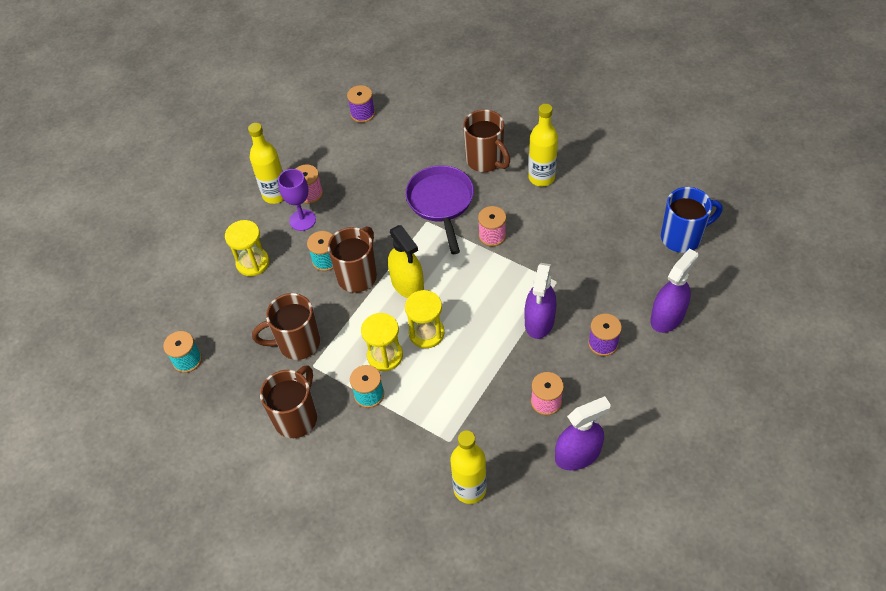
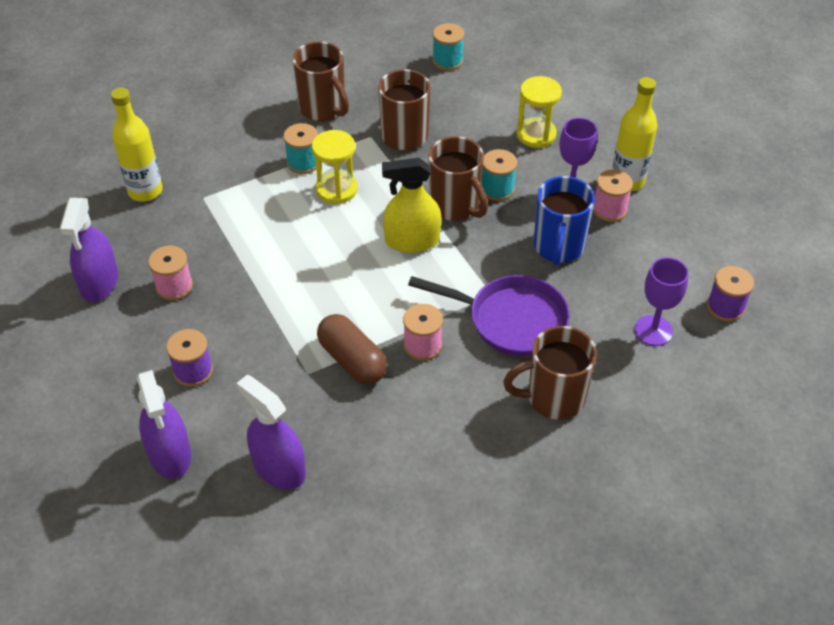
camera: 115 degrees right, 5 degrees down
yellow hourglass [405,290,444,348] -> none
purple spray bottle [524,263,556,339] -> purple spray bottle moved to [236,375,306,490]
yellow bottle [528,104,558,186] -> none
blue mug [661,187,722,253] -> blue mug moved to [534,176,595,266]
none -> brown capsule [317,314,387,384]
none -> purple goblet [635,257,688,346]

